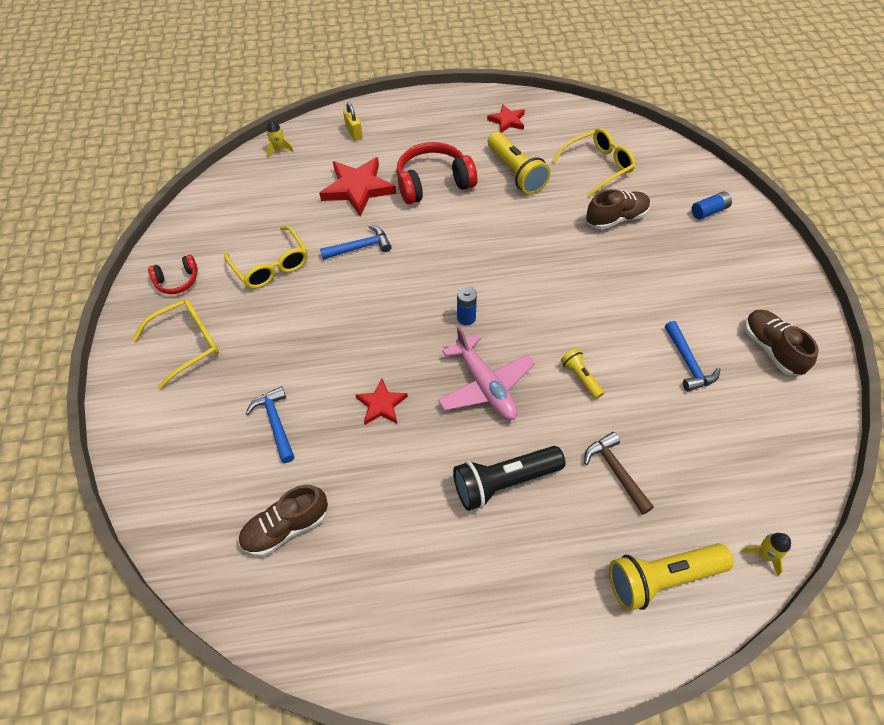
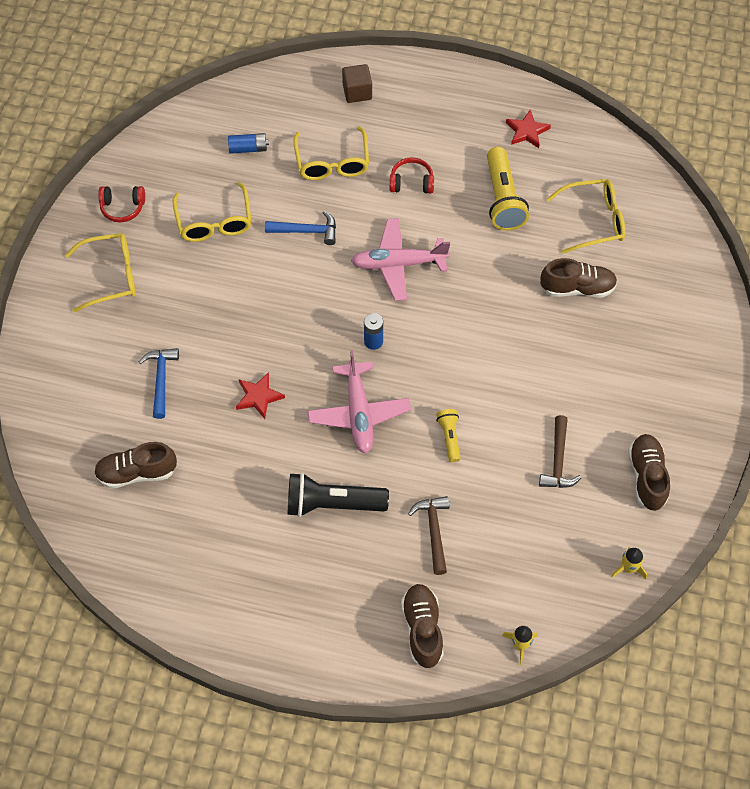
camera: 20 degrees right, 5 degrees up
yellow rocket [267,119,294,158] -> yellow rocket moved to [611,547,647,579]
red star [319,157,396,216] -> yellow glasses [293,126,369,180]
yellow padlock [343,102,363,140] -> brown cube [342,64,372,103]
red headphones [396,142,477,204] -> red headphones [390,157,434,193], size x0.54
yellow flashlight [609,543,734,611] -> brown shoe [401,584,444,668]
blue hammer [665,321,721,391] -> brown hammer [539,415,582,488]
blue battery [691,191,732,219] -> blue battery moved to [228,133,269,154]
none -> pink plane [351,218,450,301]

